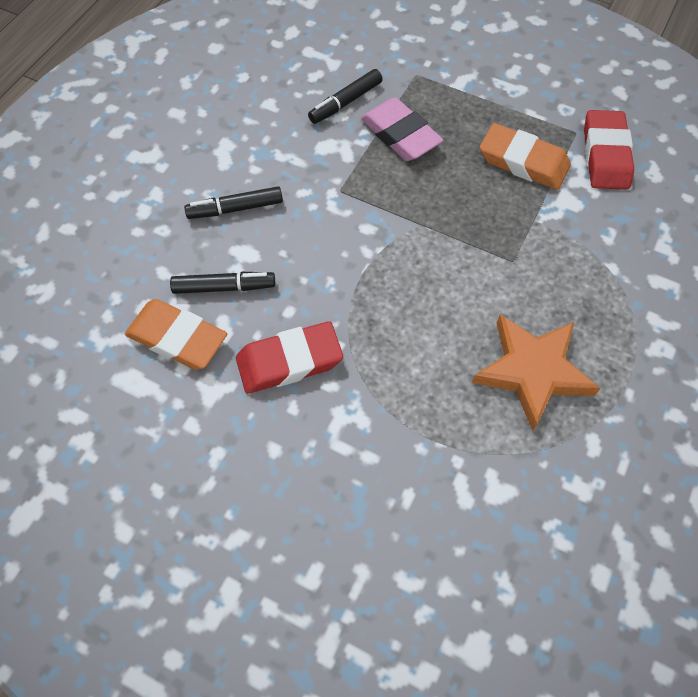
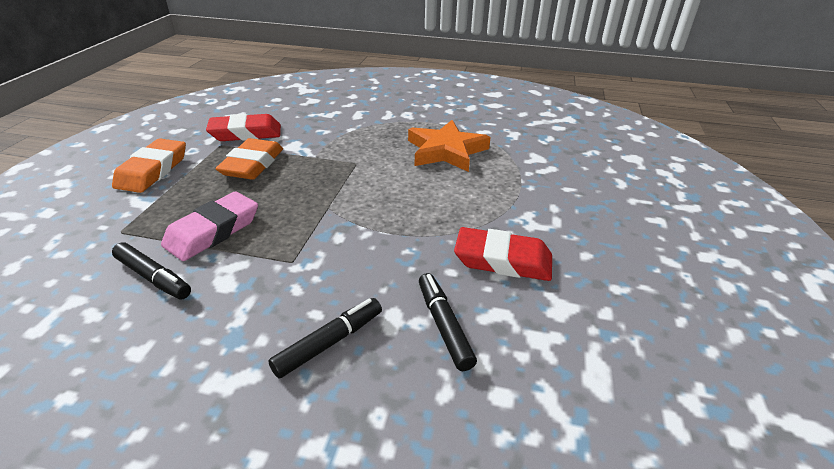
camera: 105 degrees left, 25 degrees down
orange eraser [125,299,227,370] -> orange eraser moved to [112,138,186,193]
black marker [184,186,283,219] -> black marker turned 105 degrees counterclockwise [268,298,382,379]
red eraser [236,321,343,394] -> red eraser turned 45 degrees counterclockwise [454,227,552,281]

